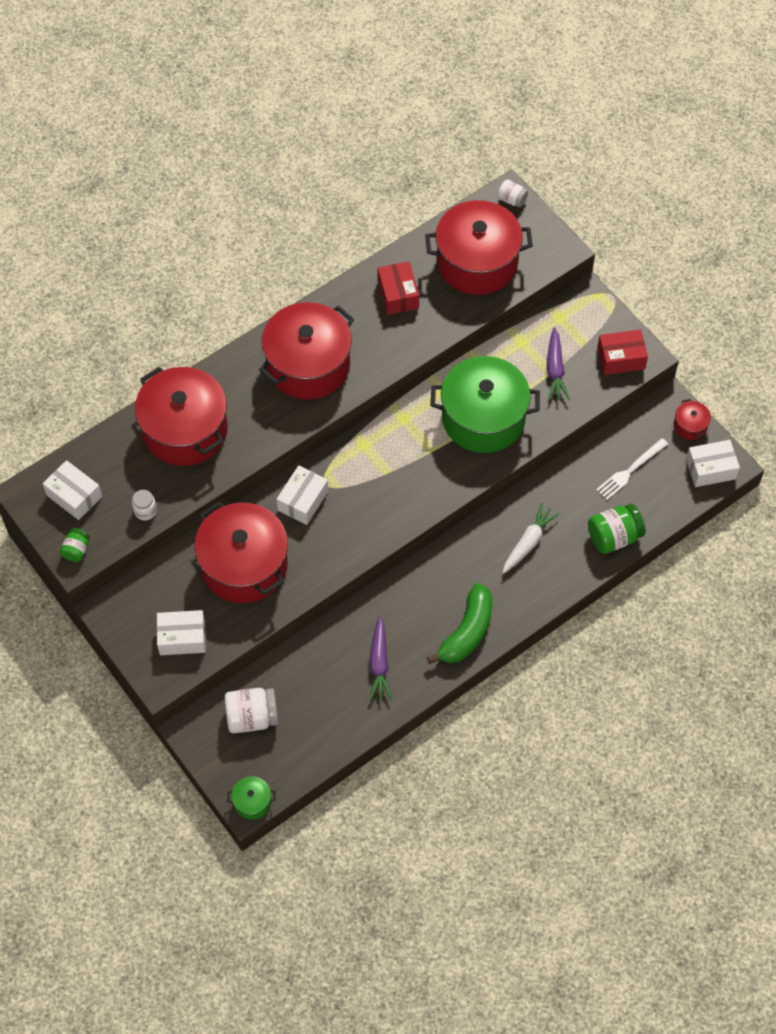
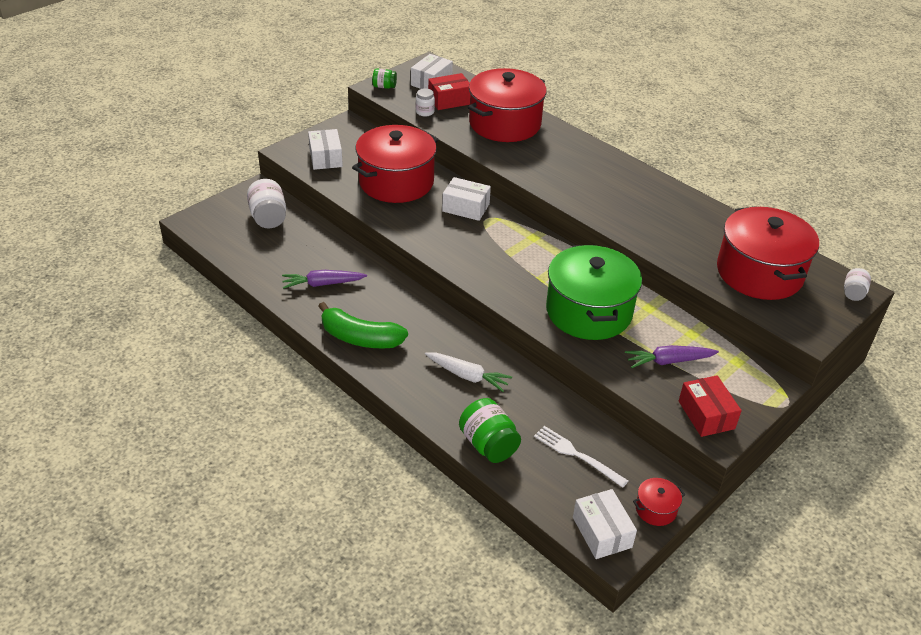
camera: 80 degrees right, 20 degrees down
green pot [227,776,276,819] -> none
red pot [259,302,354,400] -> none
red box [378,261,419,315] -> red box moved to [428,73,470,110]

